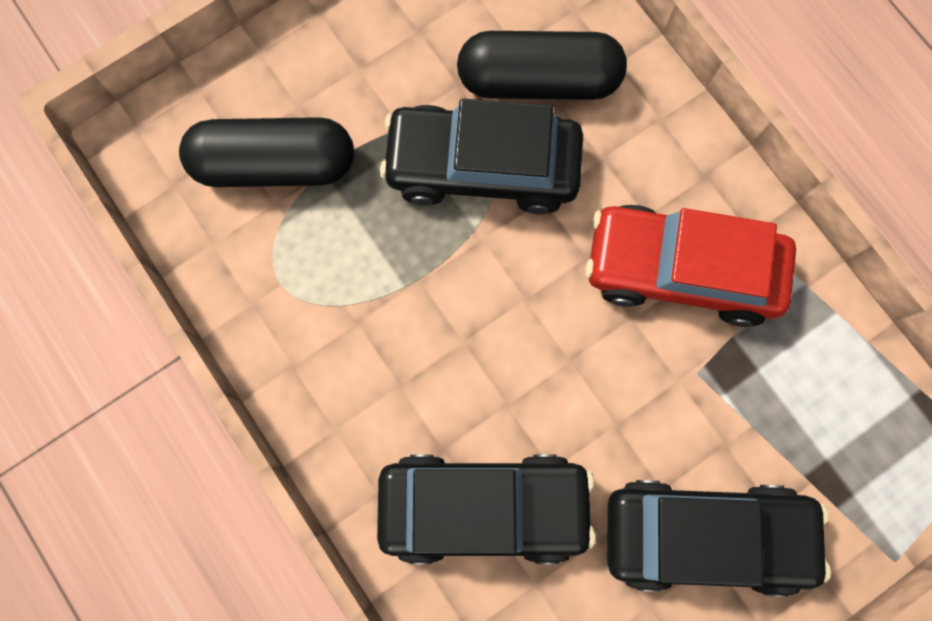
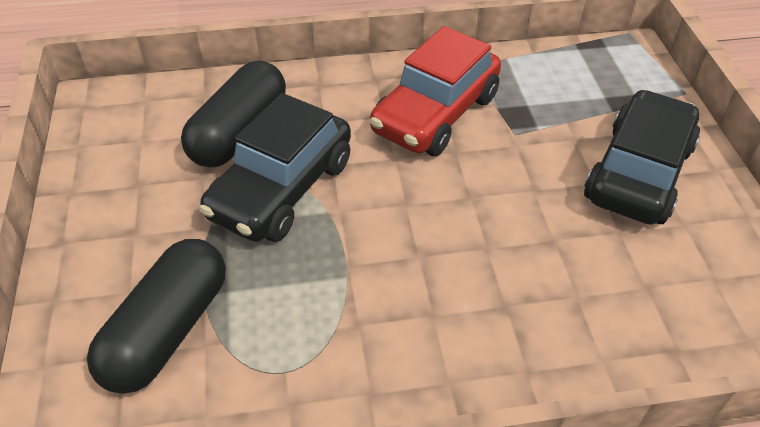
camera: 65 degrees left, 30 degrees down
black car [377,454,596,565] -> none

